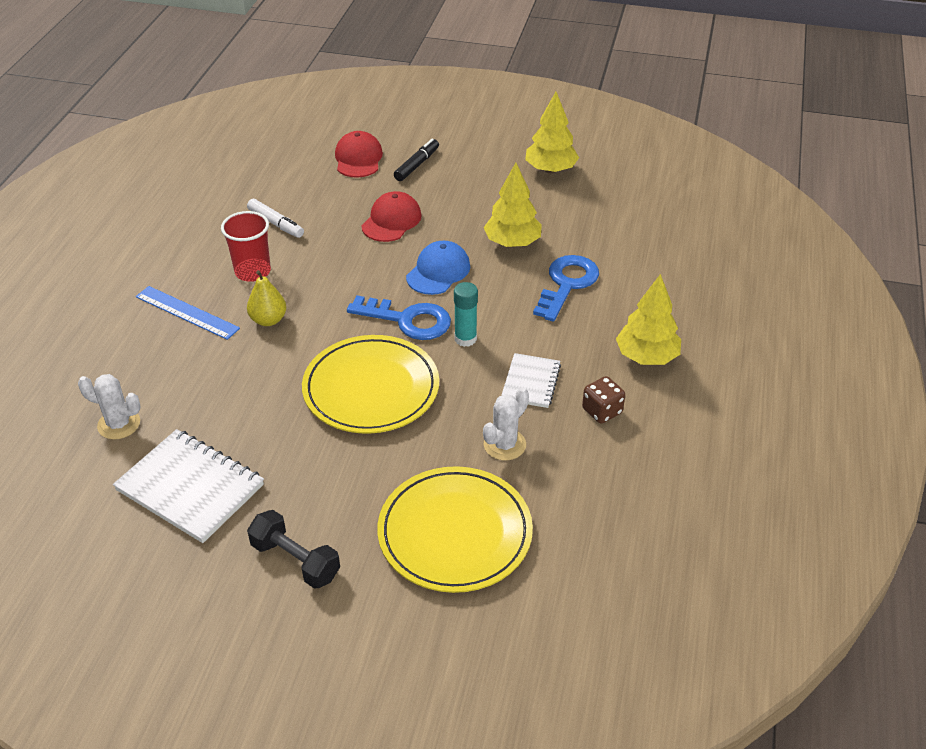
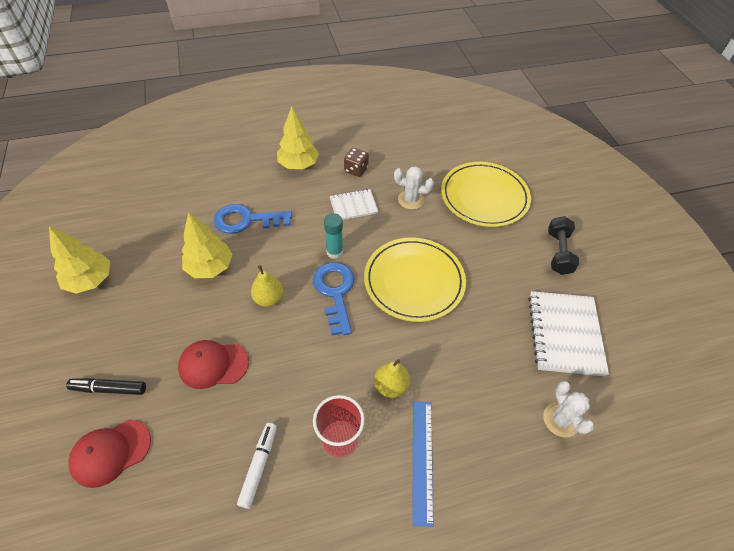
camera: 120 degrees left, 10 degrees up
blue cap [406,241,470,295] -> yellow pear [251,265,284,307]

